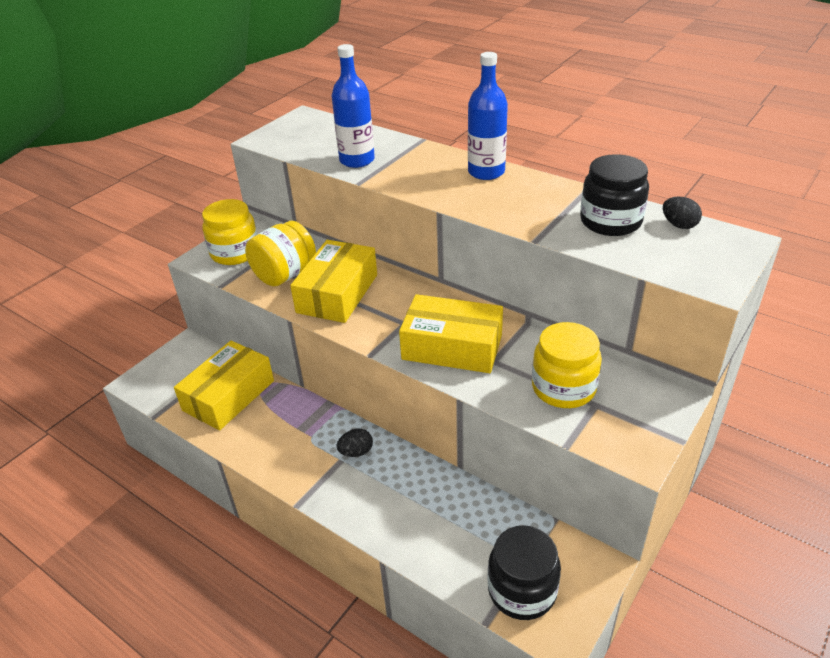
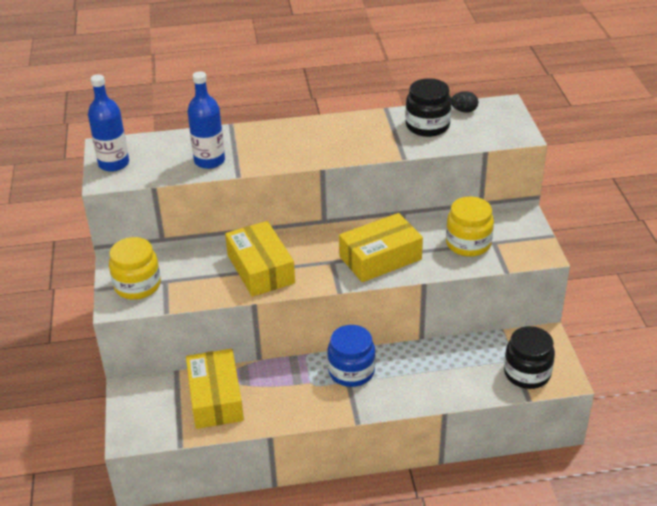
camera: 45 degrees left, 0 degrees up
yellow jar [245,221,316,286] -> none
black egg [336,429,373,457] -> blue jar [327,325,375,387]
blue bottle [468,52,508,180] -> blue bottle moved to [88,74,129,172]

